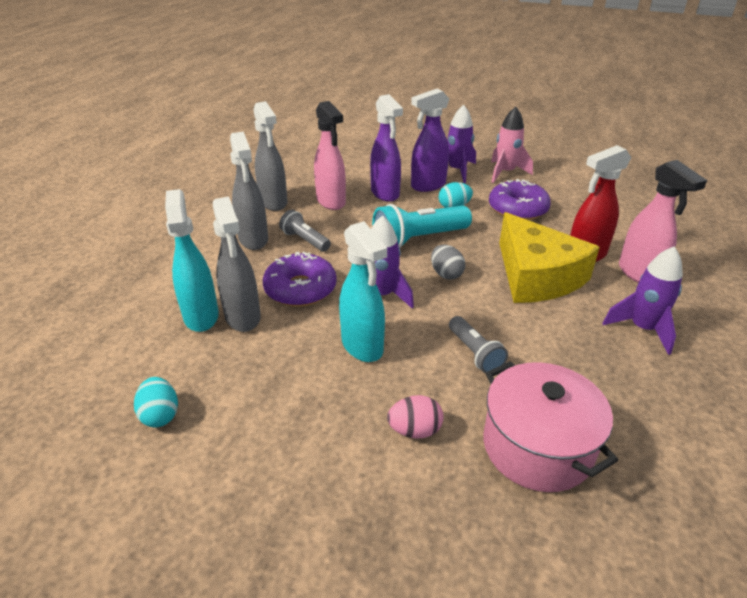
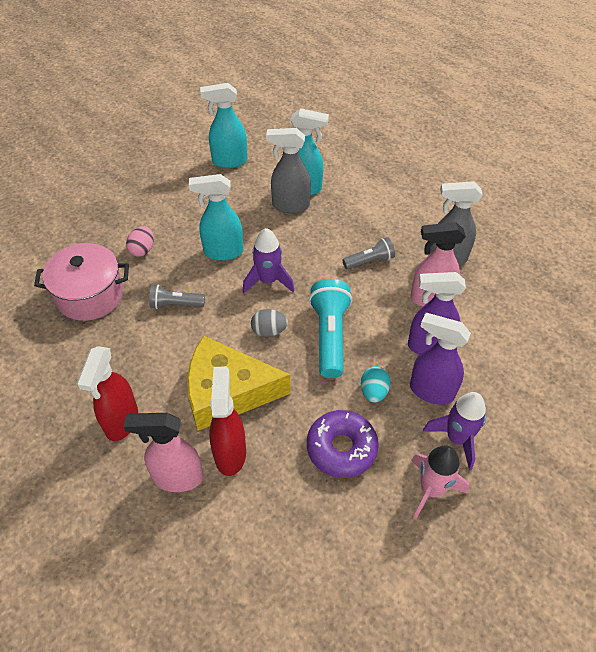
camera: 115 degrees right, 15 degrees up
turquoise egg [134,377,178,427] -> turquoise spray bottle [200,83,247,168]
grey spray bottle [230,132,268,250] -> none
purple donut [263,252,337,307] -> none
purple spray bottle [411,89,449,192] -> purple spray bottle turned 60 degrees counterclockwise [410,313,471,405]
purple rocket [602,247,683,355] -> red spray bottle [77,346,138,441]

